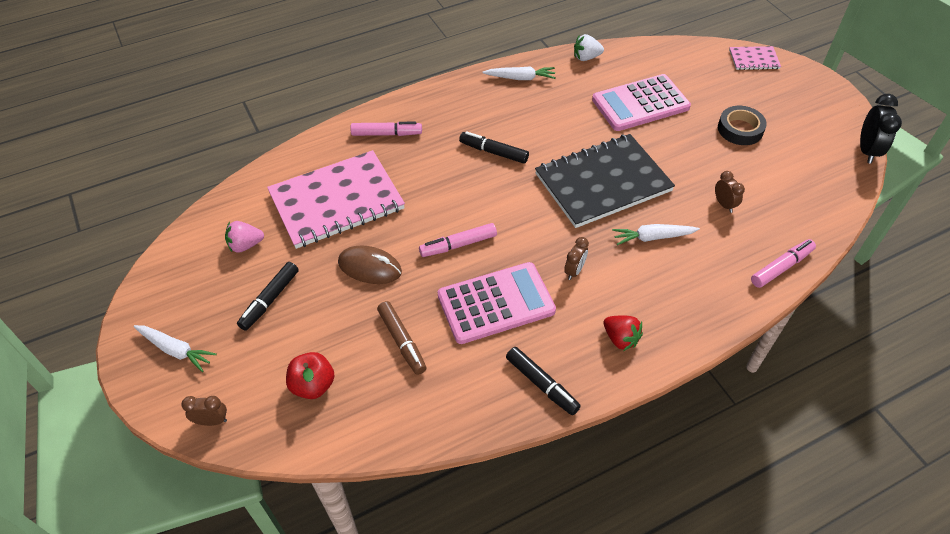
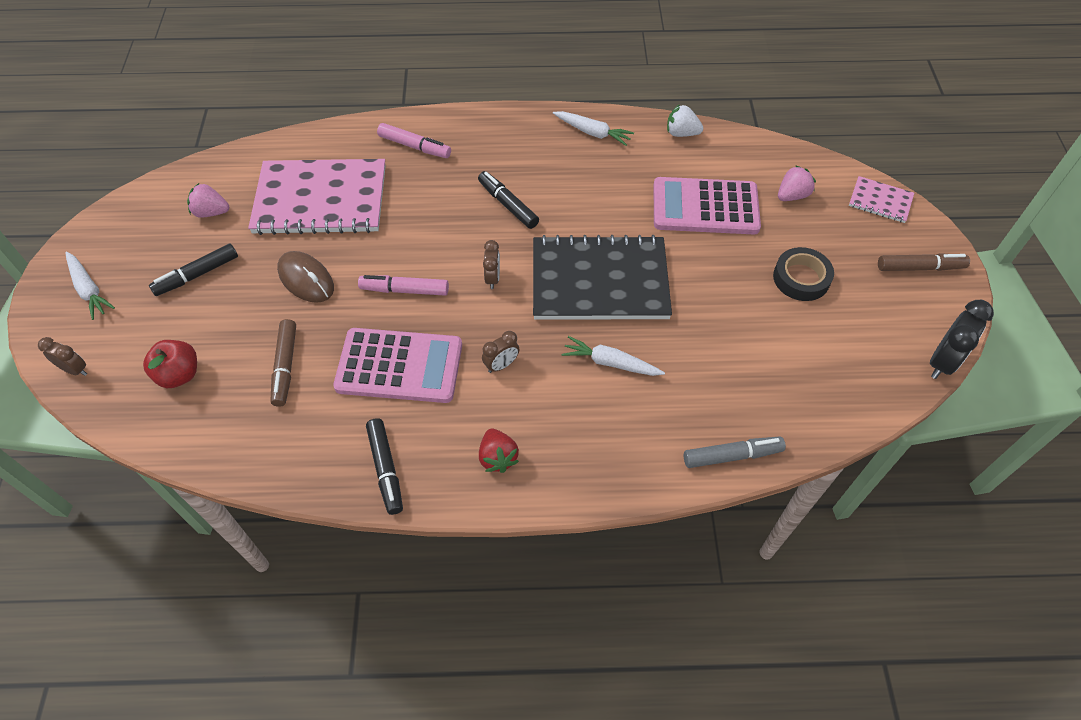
camera: 25 degrees right, 5 degrees up
brown clock [715,171,745,213] -> brown clock moved to [483,240,500,289]
pink marker [751,239,816,288] -> grey marker [684,436,786,468]
none -> pink strawberry [778,165,816,201]
none -> brown marker [878,253,970,271]

